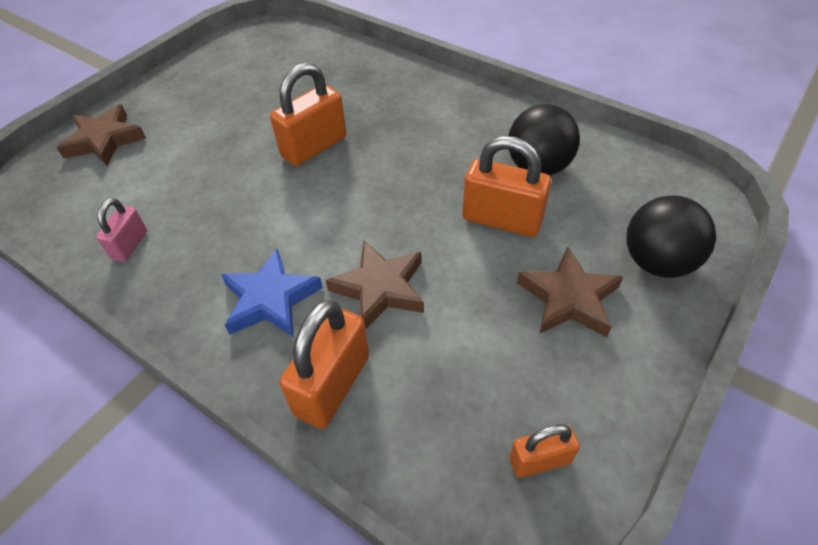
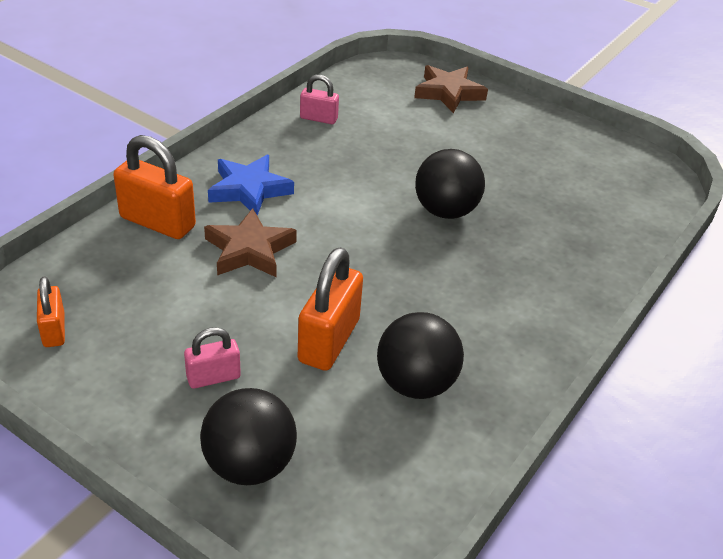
camera: 85 degrees right, 10 degrees down
orange padlock [270,63,346,166] -> black ball [415,149,485,219]
brown star [517,246,623,337] -> pink padlock [184,327,241,389]

